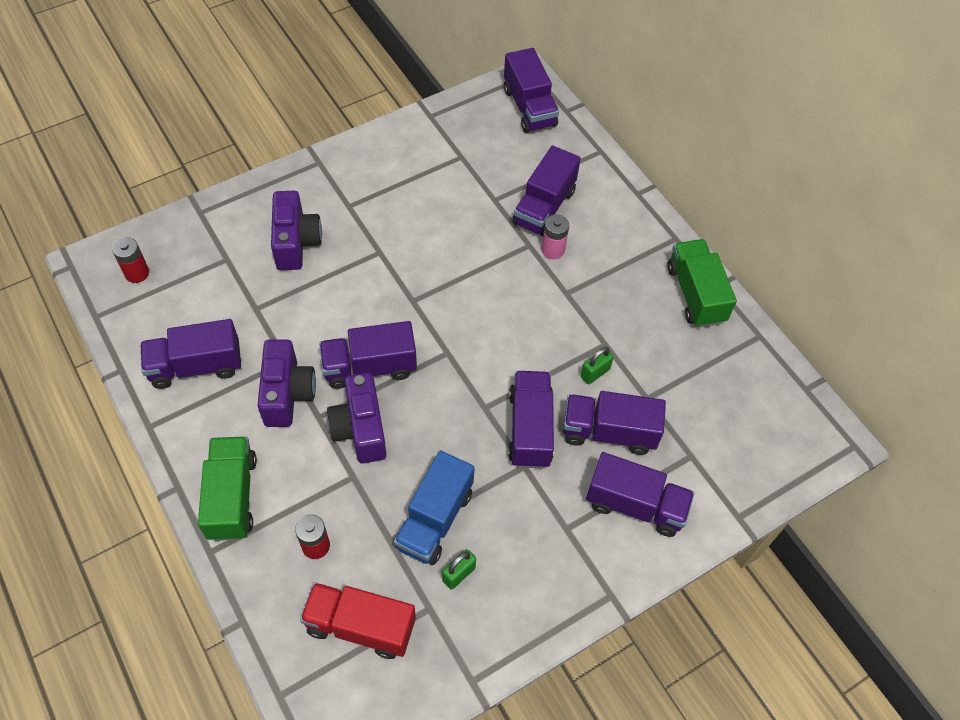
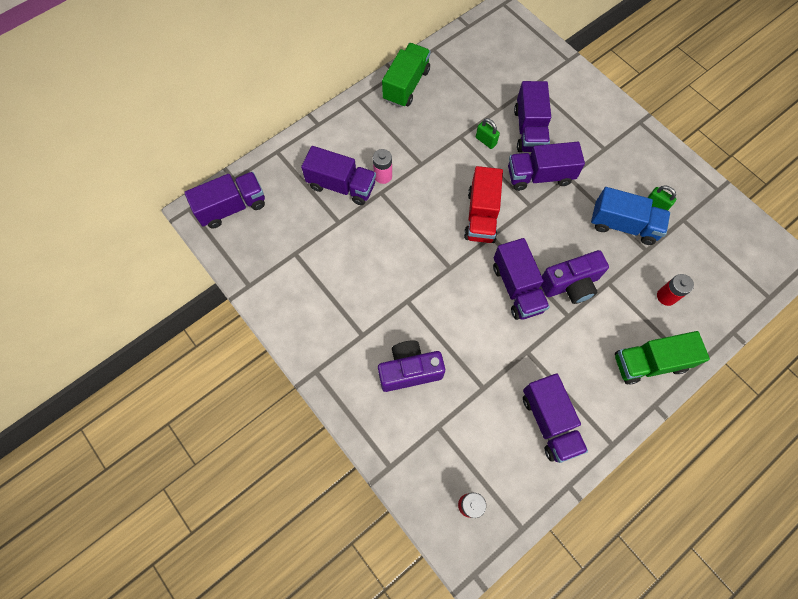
camera: 95 degrees left, 10 degrees up
purple camera [257,339,316,427] -> none
red truck [300,582,416,659] -> red truck moved to [464,166,503,243]
purple truck [586,452,695,537] -> none
green truck [667,239,737,328] -> green truck turned 135 degrees clockwise [382,43,431,108]

